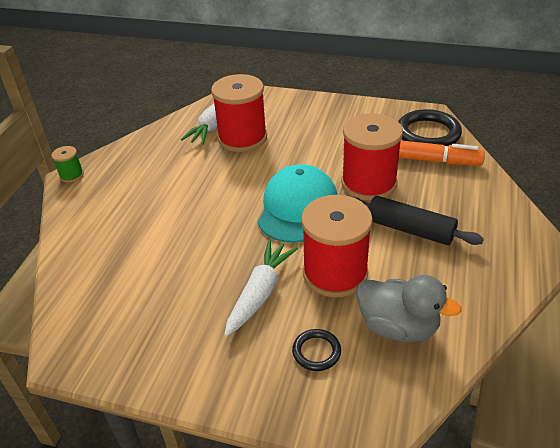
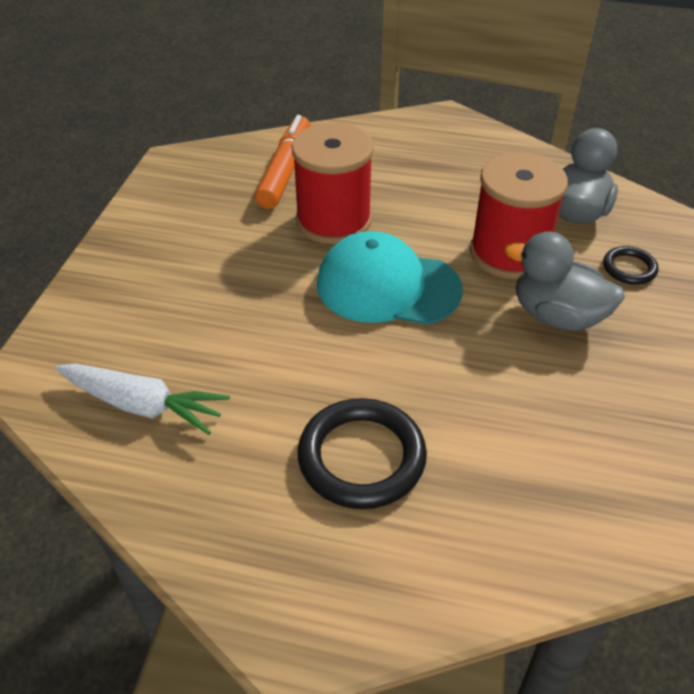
camera: 95 degrees left, 5 degrees up
green spool [52,146,84,183] -> none
red spool [211,74,267,152] -> none
white carrot [224,240,298,337] -> grey duck [504,232,625,331]
black rolling pin [353,196,484,245] -> none
black ring [398,109,462,146] -> black ring moved to [297,398,427,509]

